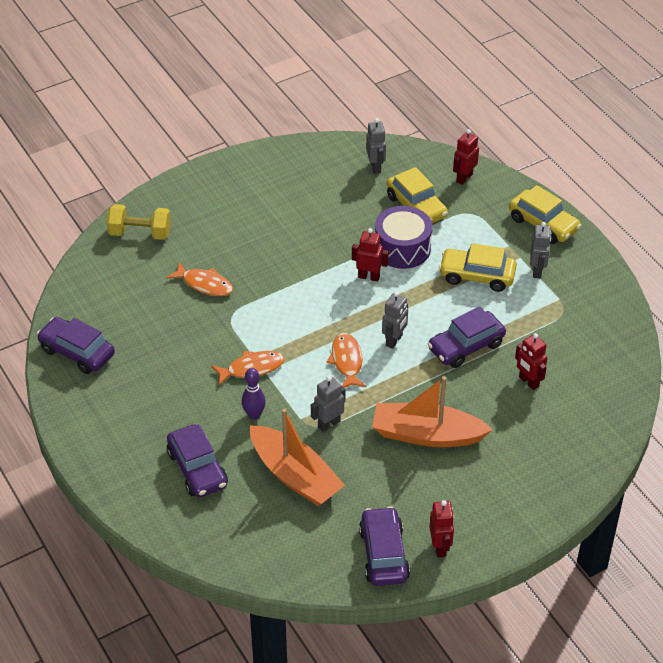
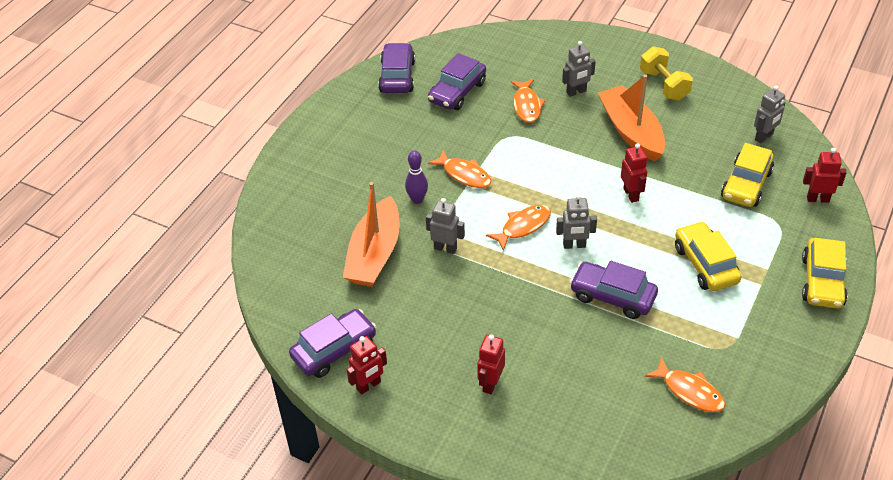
camera: 60 degrees right, 0 degrees up
yellow dumbbell [107,204,171,240] -> yellow dumbbell moved to [640,46,693,100]
purple car [167,424,228,498] -> purple car moved to [428,53,486,110]
orange boat [372,376,493,447] -> orange boat moved to [598,74,665,161]
purple drum [375,206,432,269] -> none
red robot [515,333,547,390] -> red robot moved to [477,335,505,394]
grey robot [530,222,551,278] -> grey robot moved to [562,41,596,97]
none -> orange fish [645,357,725,412]

